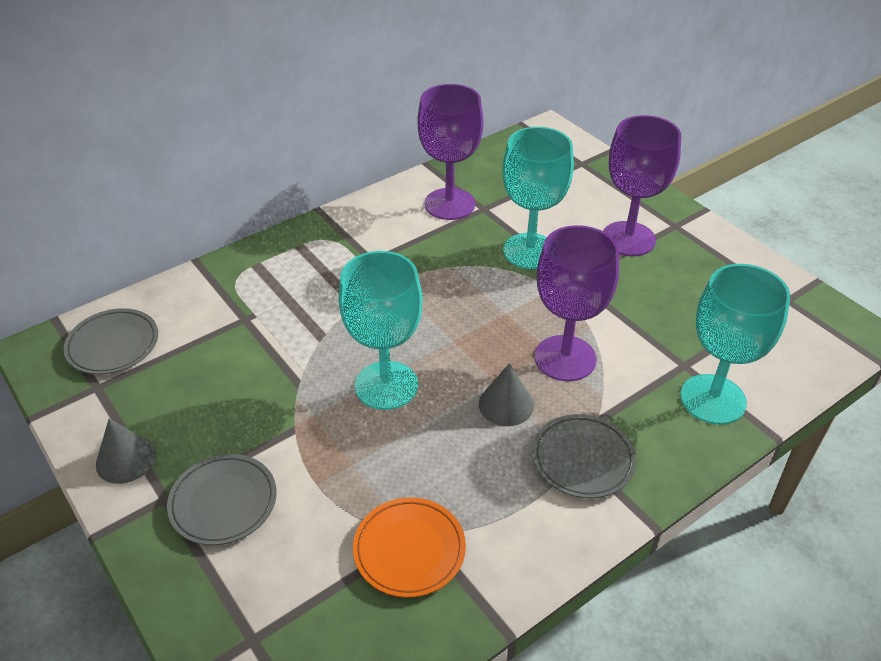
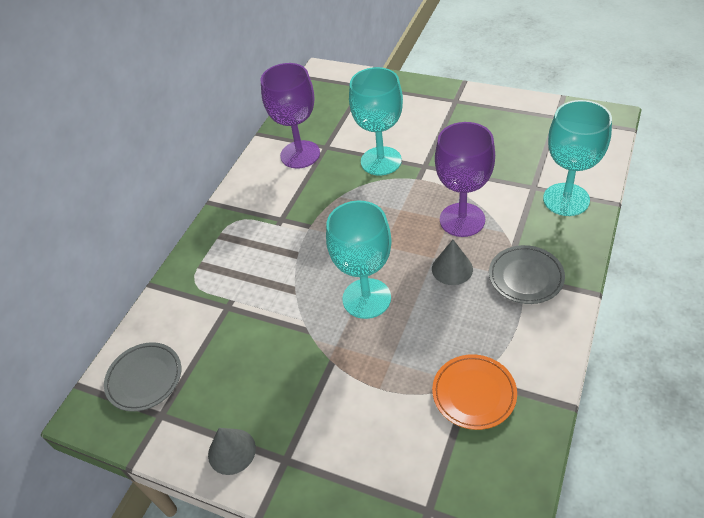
camera: 25 degrees left, 5 degrees up
grey plate [167,454,277,545] -> none
purple goblet [603,115,681,256] -> none

